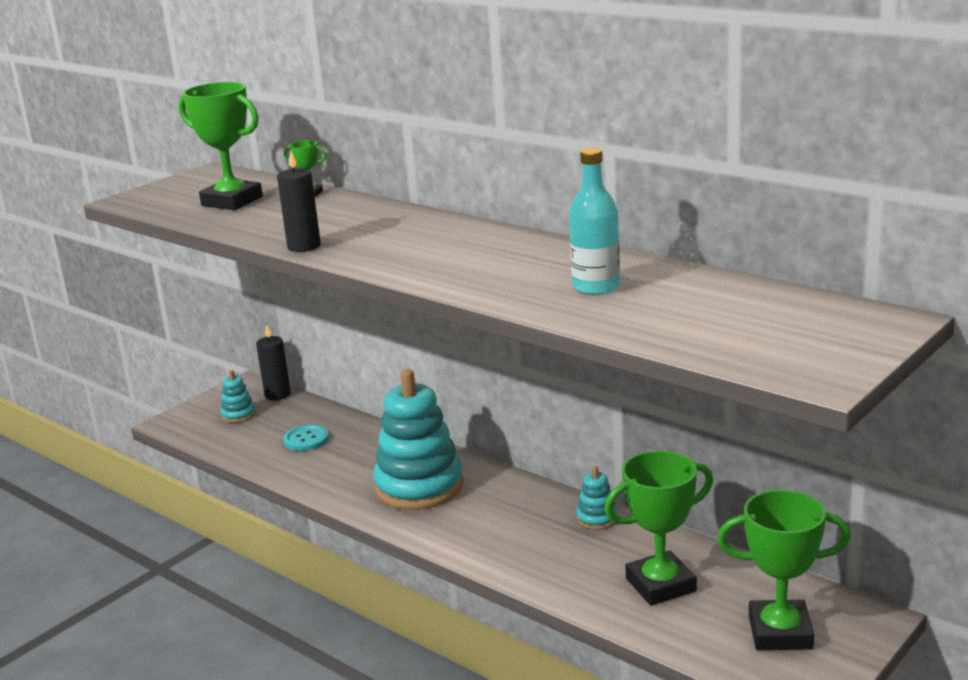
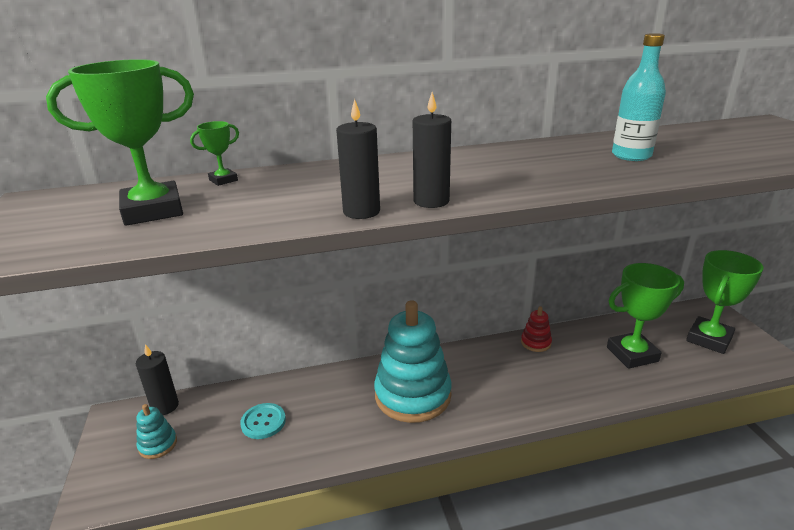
camera: 55 degrees left, 5 degrees up
turquoise stacking toy [576,466,618,530] -> red stacking toy [521,306,552,352]
green trophy [604,450,713,606] -> green trophy turned 60 degrees clockwise [607,263,684,369]
none -> black candle [413,92,451,208]

